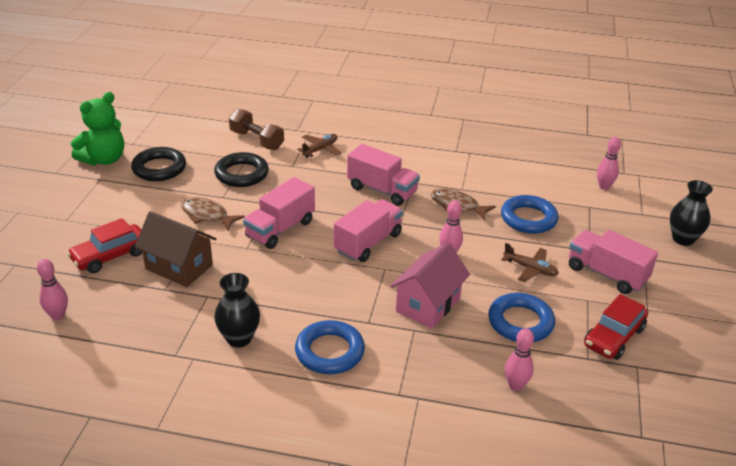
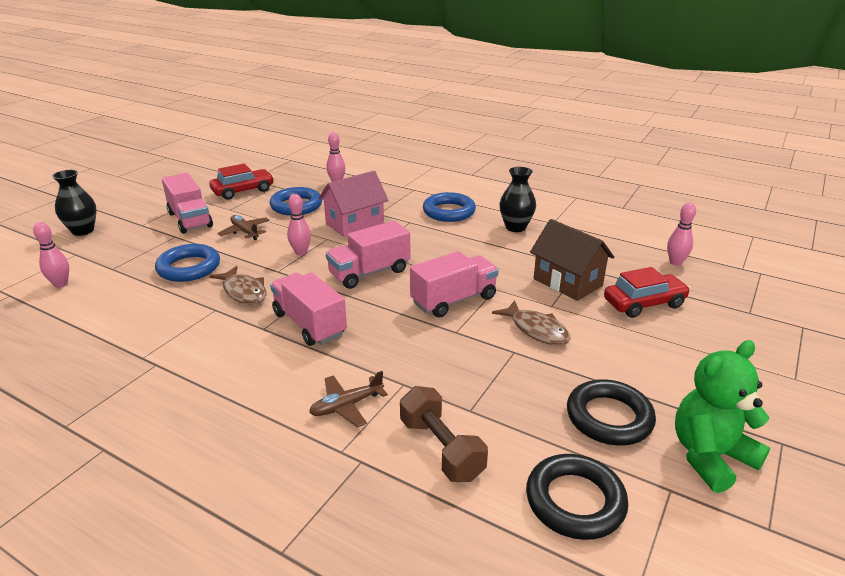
camera: 160 degrees left, 5 degrees down
black ring [214,152,269,187] -> black ring moved to [526,454,628,540]

